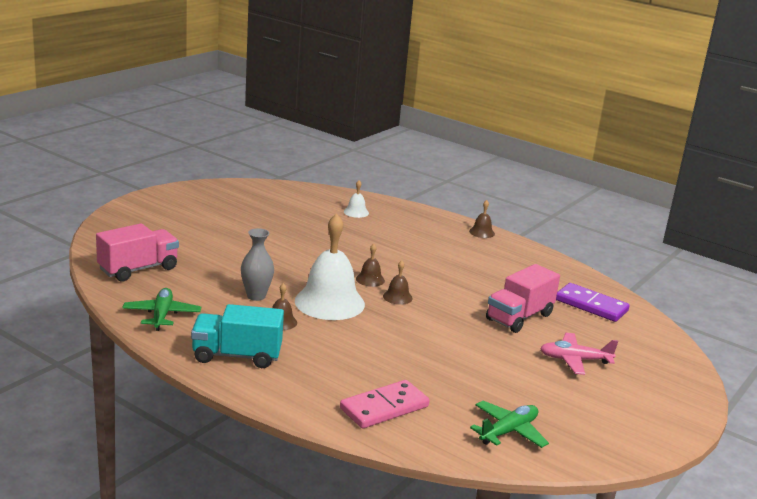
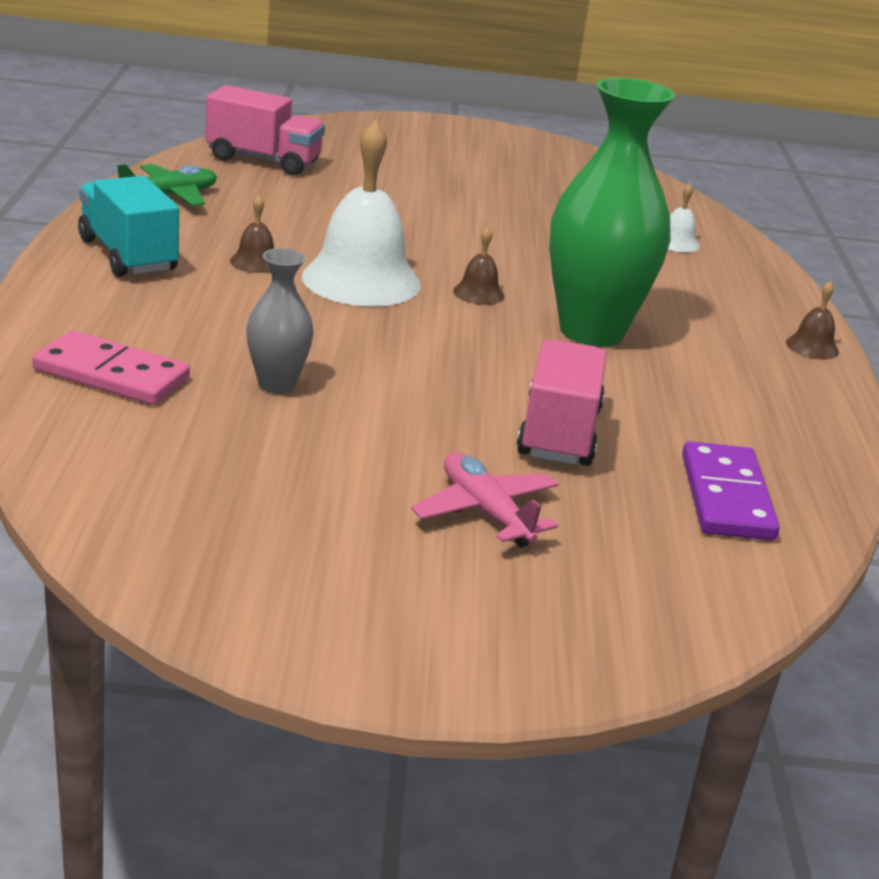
camera: 55 degrees right, 5 degrees up
grey vase [241,228,274,301] -> grey vase moved to [246,248,314,394]
brown bell [383,260,413,305] -> none
green plane [470,401,549,448] -> none
pink truck [486,264,560,333] -> pink truck turned 90 degrees clockwise [517,339,607,466]
none -> green vase [549,78,675,347]

